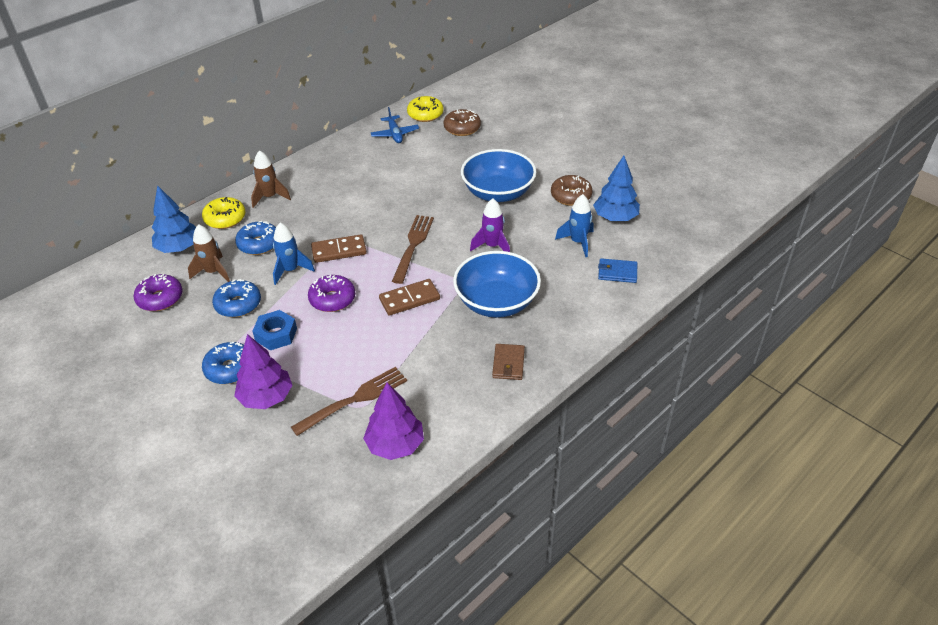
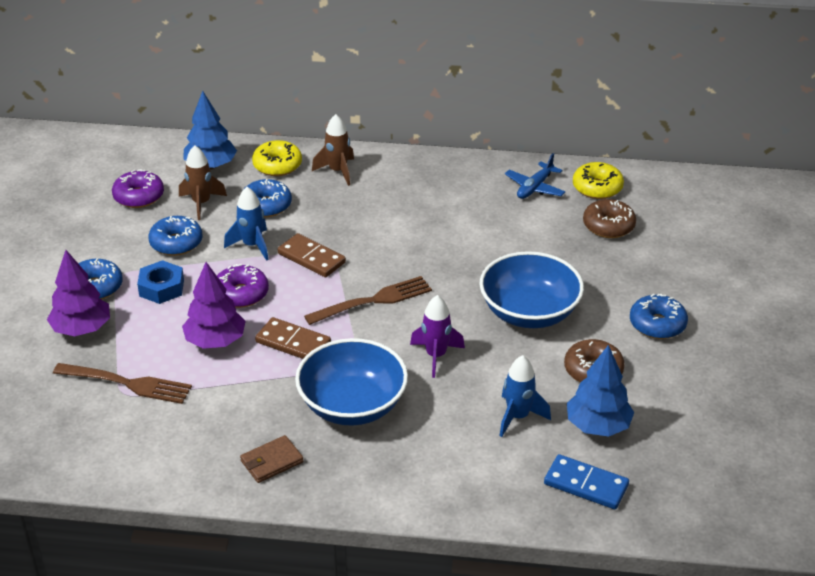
camera: 50 degrees right, 5 degrees down
purple tree [363,382,424,460] -> purple tree moved to [182,262,246,349]
blue wallet [598,258,637,283] -> none
none -> blue domino [544,454,629,509]
none -> blue donut [630,294,688,339]

